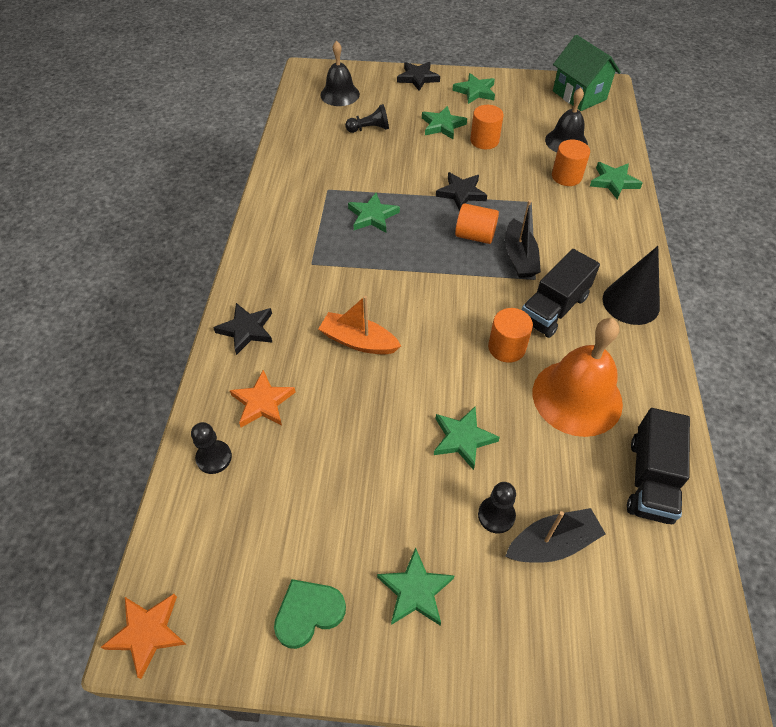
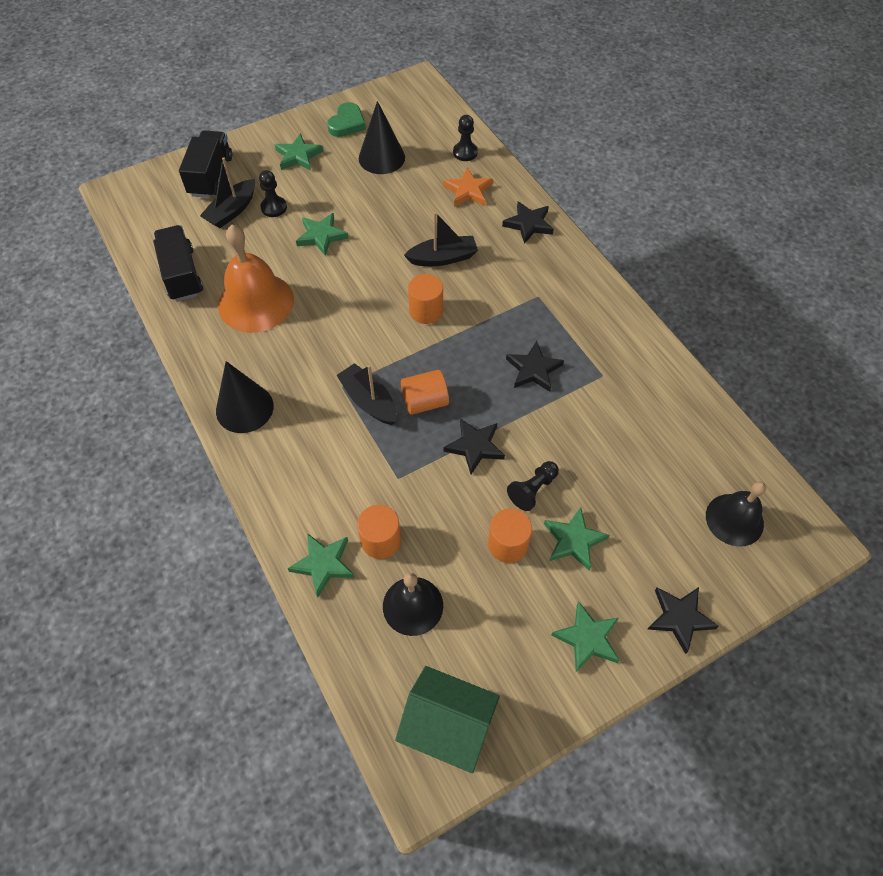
camera: 145 degrees right, 5 degrees up
orange star [101,594,186,679] -> none
orange boat [318,296,401,354] -> black boat [404,212,478,266]
black pawn [345,104,389,133] -> black pawn moved to [507,461,559,511]
green star [348,193,400,233] -> black star [506,341,564,392]
orange cylinder [488,308,533,363] -> orange cylinder moved to [408,274,443,324]
black truck [522,249,600,338] -> black truck moved to [179,130,232,198]
none -> black cone [359,101,405,174]

